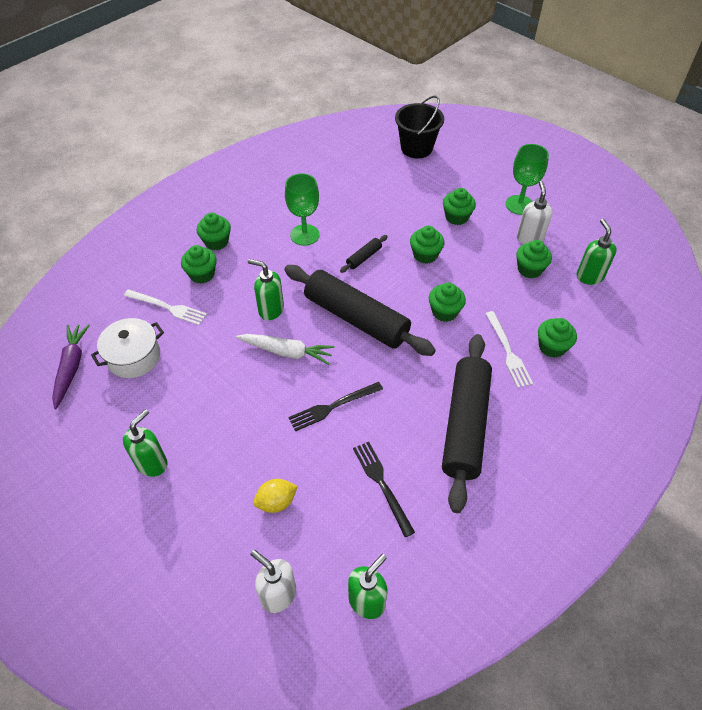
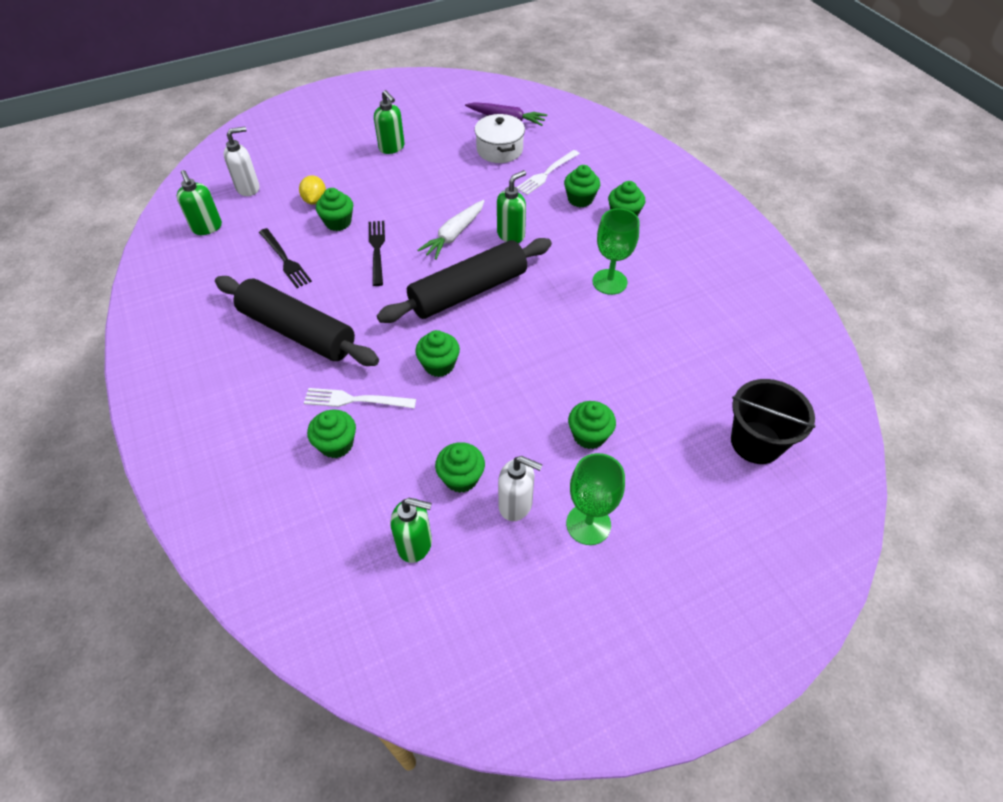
camera: 110 degrees right, 0 degrees up
black rolling pin [340,235,388,273] -> none
black fork [353,442,415,537] -> black fork turned 60 degrees clockwise [259,228,312,288]
green cupcake [410,226,444,264] -> green cupcake moved to [316,188,353,231]

